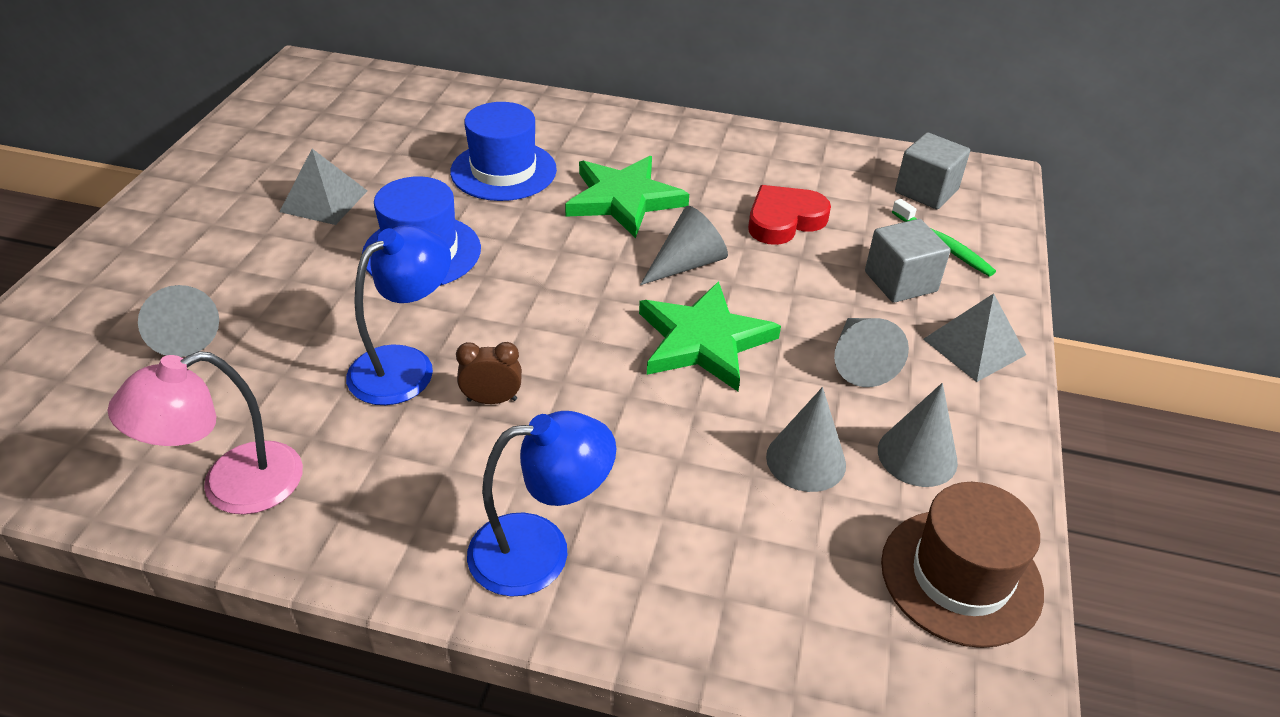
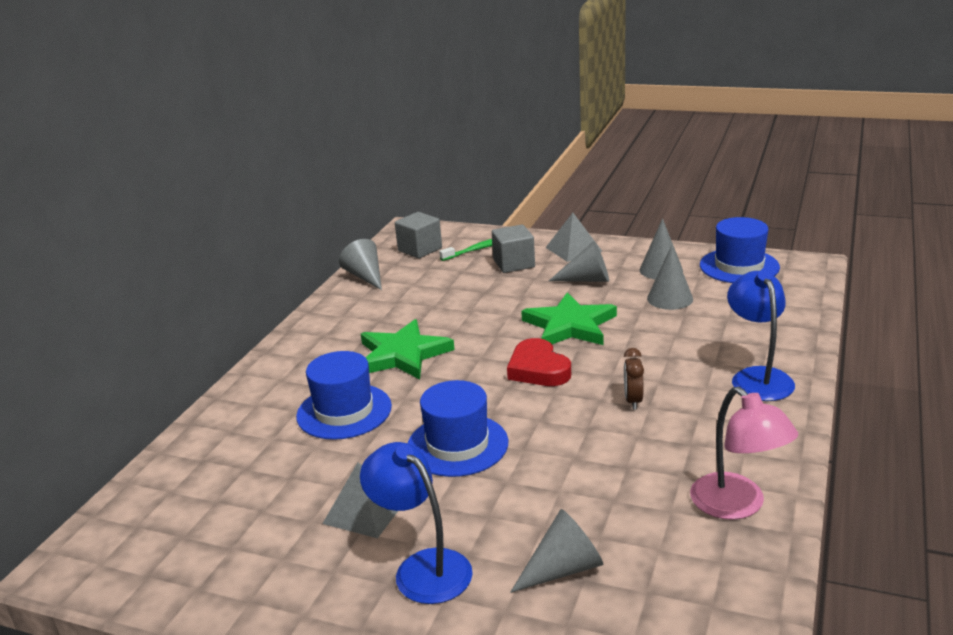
camera: 80 degrees left, 15 degrees down
blue lamp [346,225,451,405] -> blue lamp moved to [360,442,473,604]
grey cone [640,206,728,285] -> grey cone moved to [339,239,382,290]
red heart [748,185,831,245] -> red heart moved to [507,338,571,386]
brown hat [881,482,1044,648] -> blue hat [700,217,780,283]

